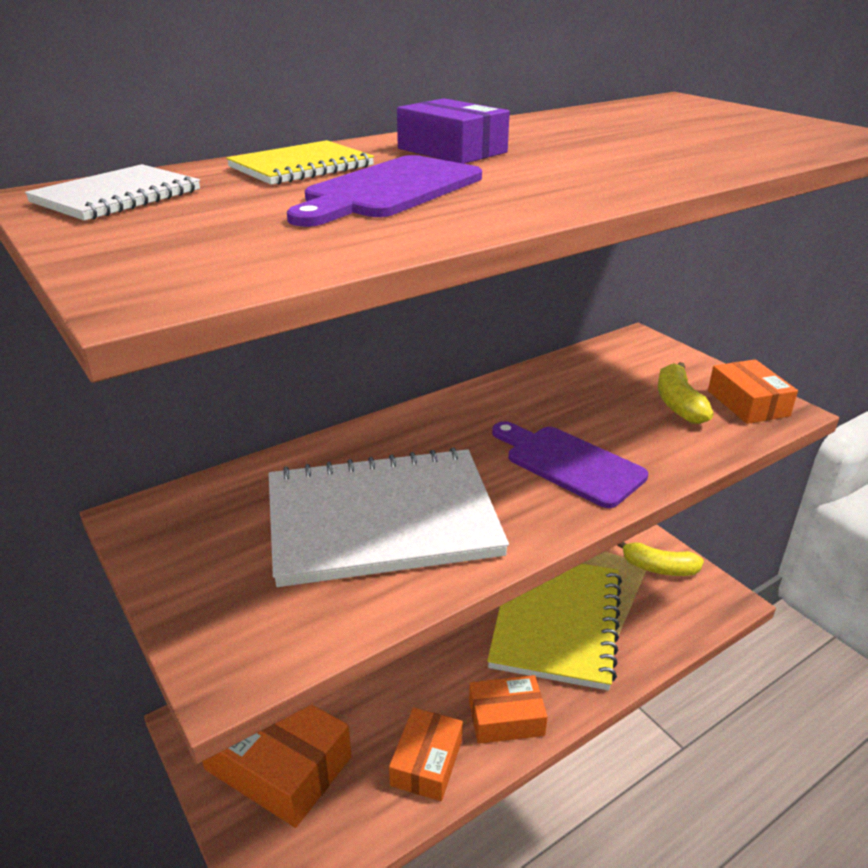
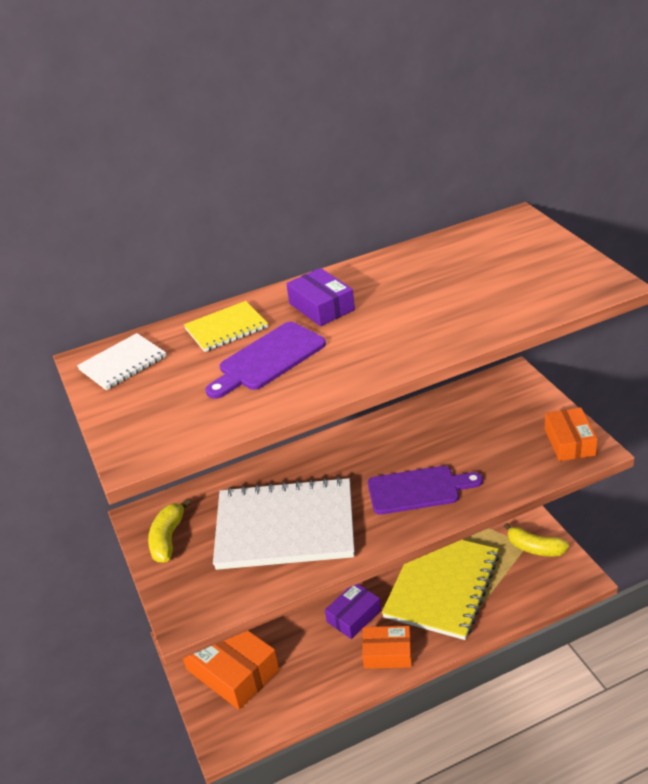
camera: 15 degrees right, 5 degrees up
orange box [389,708,463,801] -> none
purple cutting board [492,421,648,508] -> purple cutting board turned 120 degrees clockwise [368,466,483,515]
yellow banana [658,362,714,424] -> yellow banana moved to [148,499,191,563]
none -> purple box [325,584,381,639]

